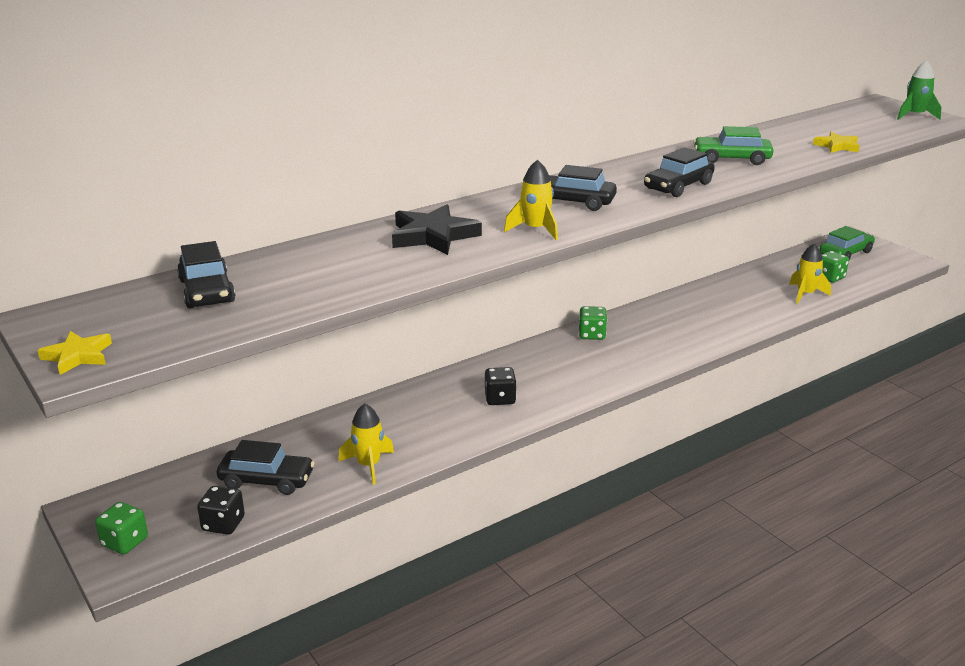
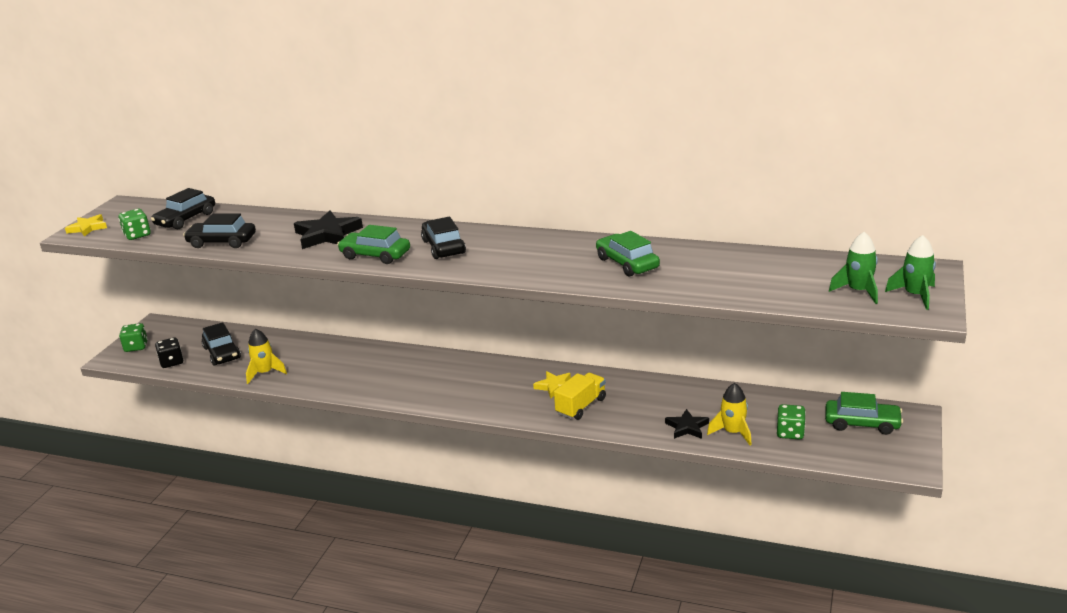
camera: 55 degrees right, 0 degrees up
black dice [484,367,517,405] -> none
yellow rocket [504,160,558,240] -> green car [337,225,410,264]
green dice [579,306,607,340] -> green dice moved to [119,209,151,240]
black car [644,147,715,197] -> black car moved to [183,214,256,248]
yellow star [813,132,860,153] -> yellow star moved to [533,371,571,399]
none -> yellow truck [554,373,606,420]
none -> black star [665,409,709,439]
none -> green rocket [829,232,878,304]

